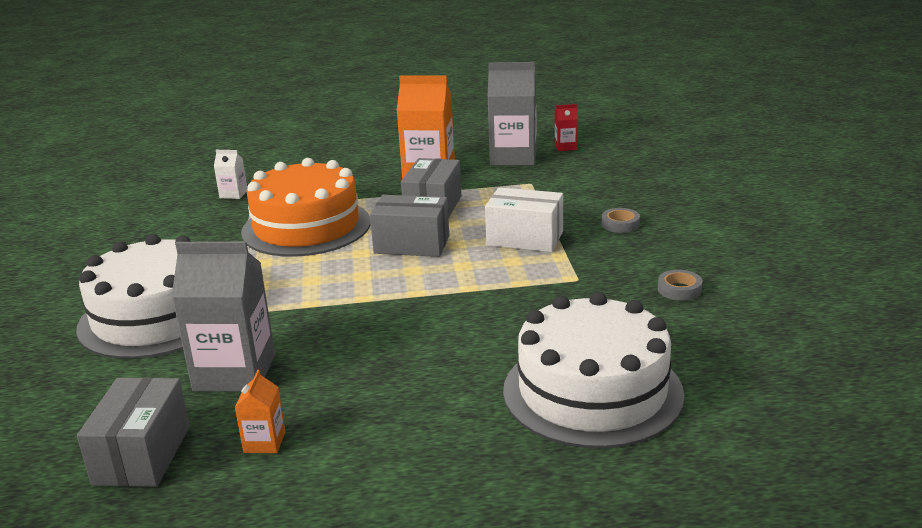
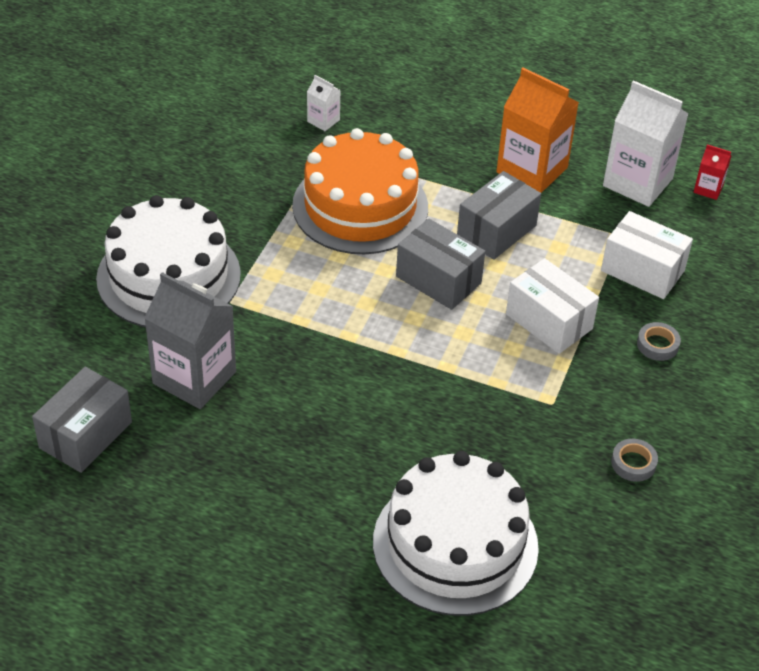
camera: 25 degrees right, 20 degrees up
orange carton [235,370,285,453] -> none
grey carton [488,62,537,166] -> white carton [603,80,689,207]
none -> white box [601,211,693,299]

